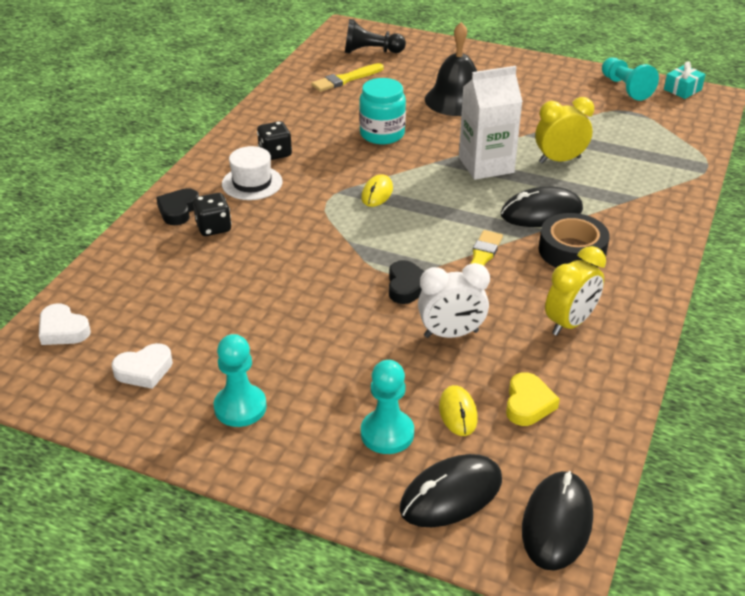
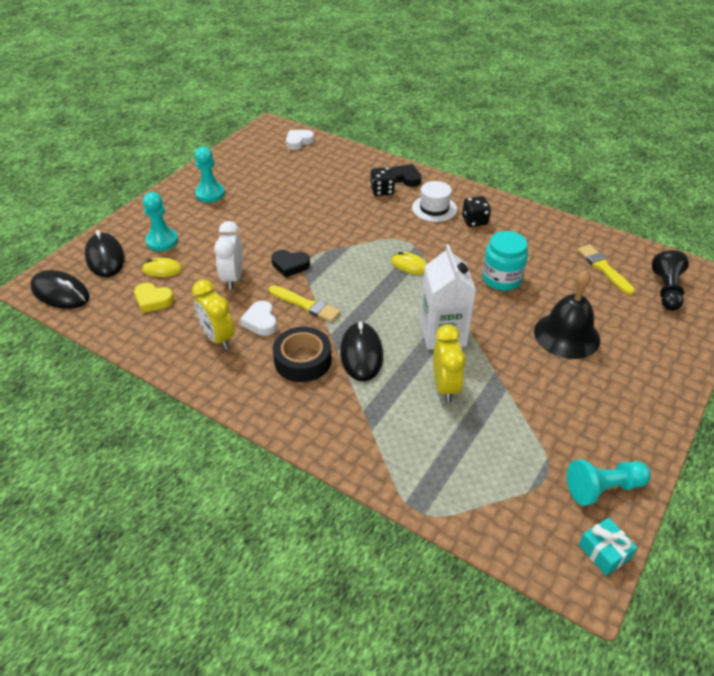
camera: 100 degrees right, 5 degrees up
white heart [112,343,173,389] -> white heart moved to [240,301,277,336]

